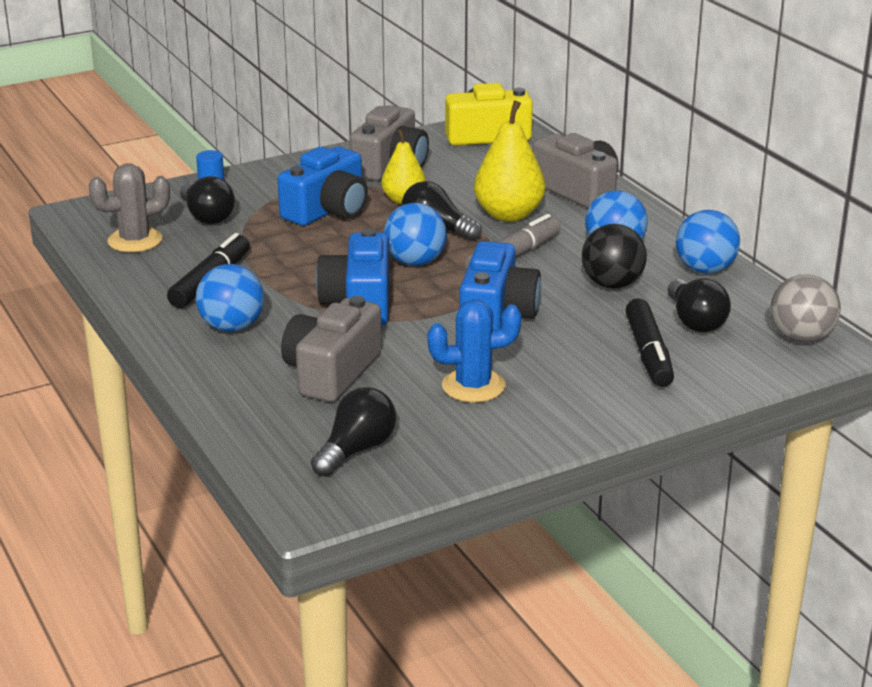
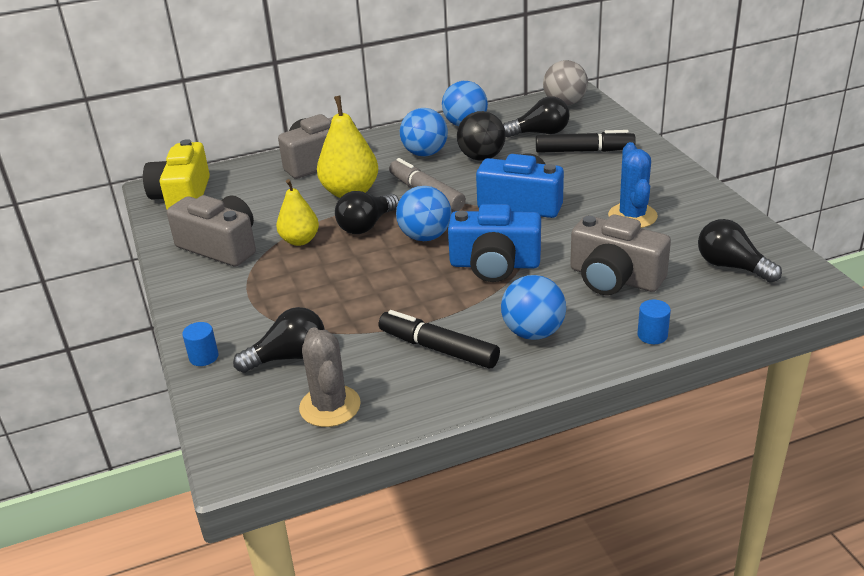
camera: 80 degrees left, 5 degrees up
blue camera [278,147,368,226] -> none
none -> blue cylinder [638,300,671,344]

